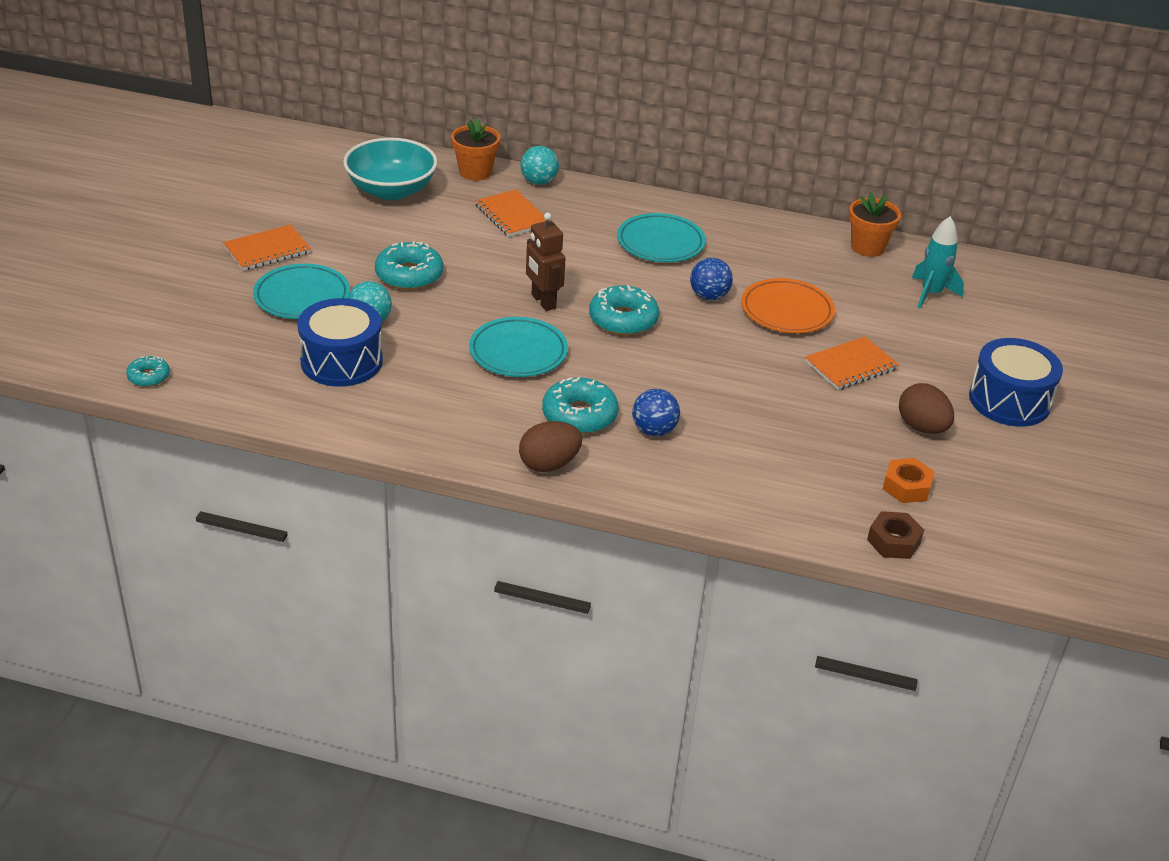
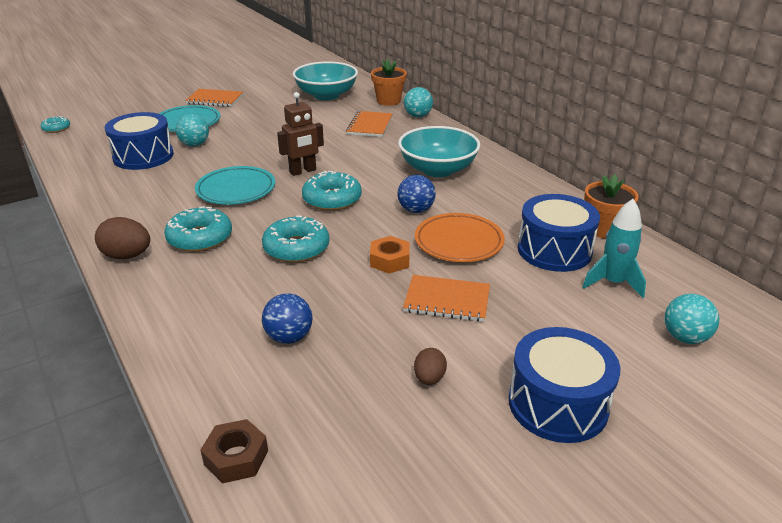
camera: 45 degrees right, 5 degrees down
turquoise donut [375,241,443,290] -> turquoise donut moved to [262,215,329,263]
brown robot [526,213,566,311] -> brown robot turned 135 degrees counterclockwise [277,92,324,176]
turquoise plate [617,213,706,262] -> turquoise bowl [398,126,480,177]
blue ball [632,389,680,436] -> blue ball moved to [262,293,312,344]
orange nut [883,458,935,503] -> orange nut moved to [370,236,410,274]
brown egg [899,383,954,434] -> brown egg [414,348,447,385], size x0.61
none -> blue drum [518,194,600,272]
none -> turquoise ball [664,294,719,344]

